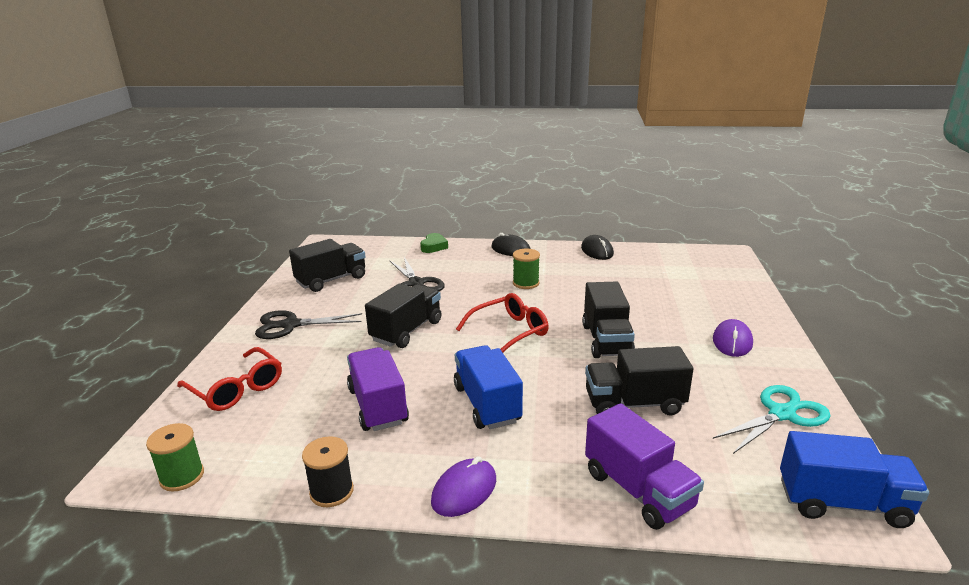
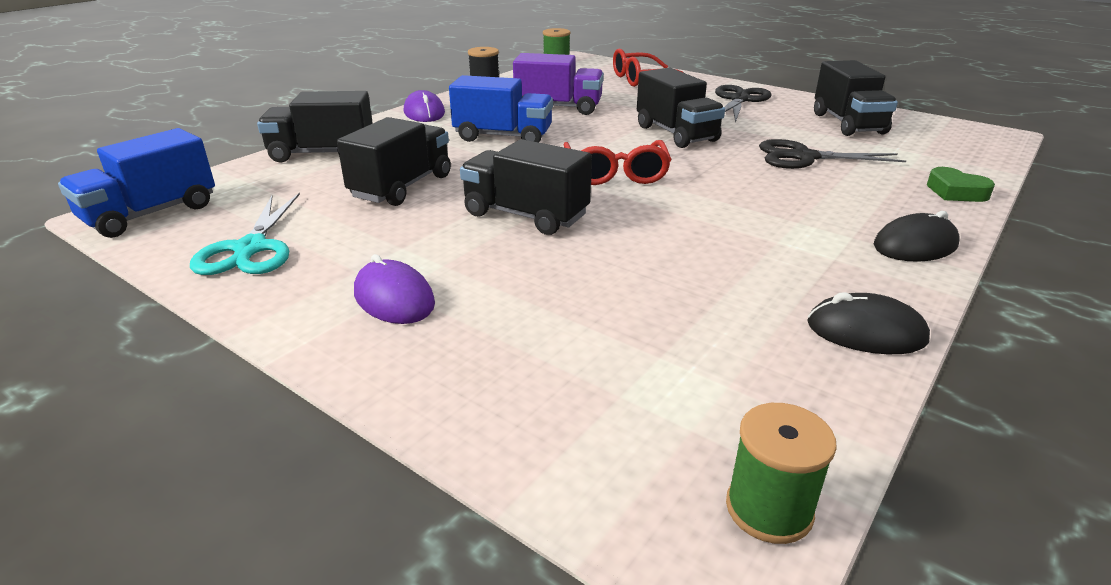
camera: 120 degrees right, 5 degrees up
green spool [513,249,540,289] -> green spool moved to [726,403,837,544]
purple truck [585,403,704,530] -> black truck [257,91,373,162]

